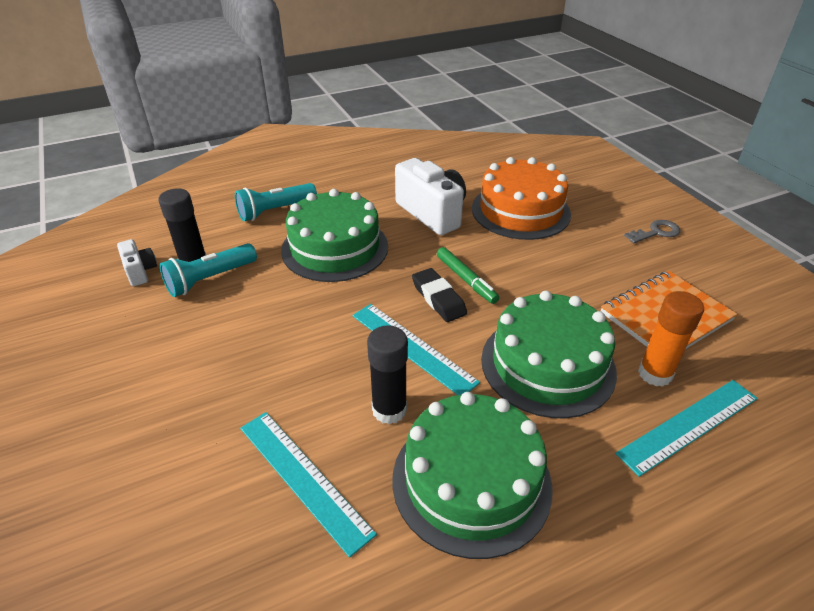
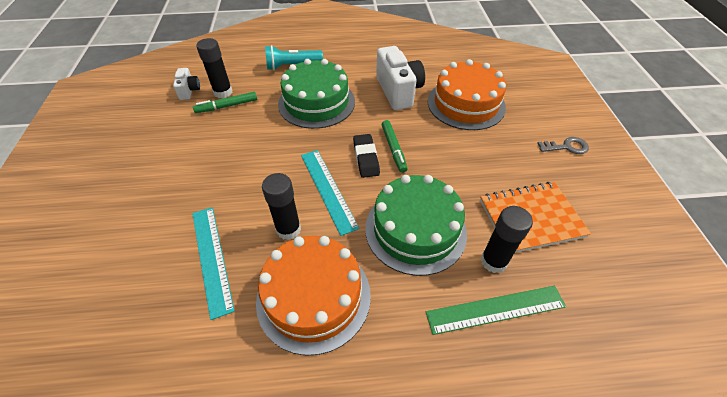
camera: 20 degrees right, 10 degrees up
turquoise flashlight [160,243,257,297] -> green marker [193,92,257,113]
green cake [392,392,552,559] -> orange cake [256,236,371,356]
turquoise ruler [615,380,758,477] -> green ruler [426,286,566,335]
orange glue stick [638,291,704,387] -> black glue stick [481,206,533,273]

